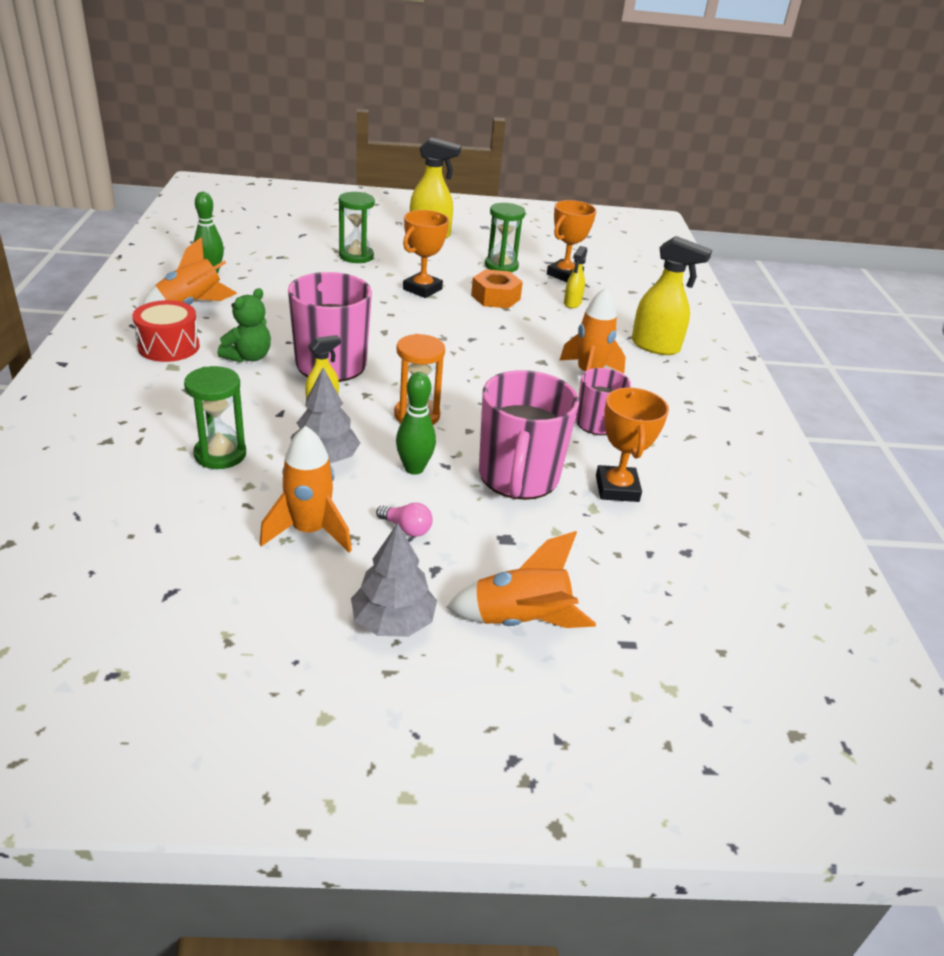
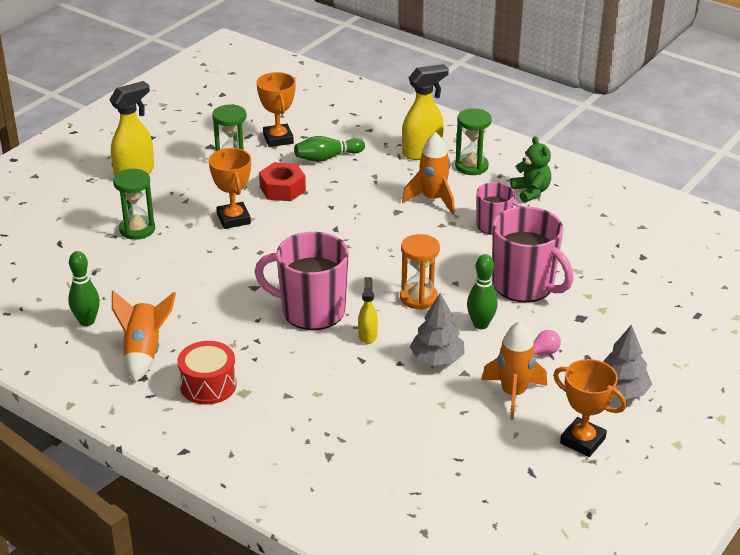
camera: 50 degrees left, 0 degrees up
green hourglass [184,366,246,469] -> green hourglass moved to [455,108,492,175]
green teddy bear [218,288,271,363] -> green teddy bear moved to [510,136,551,203]
orange rocket [446,531,596,628] -> none
orange nut [471,269,523,308] -> red nut [259,162,306,201]
yellow spray bottle [564,246,587,308] -> green bowling pin [294,136,365,162]
orange trophy [596,388,669,502] -> orange trophy moved to [553,359,627,457]

